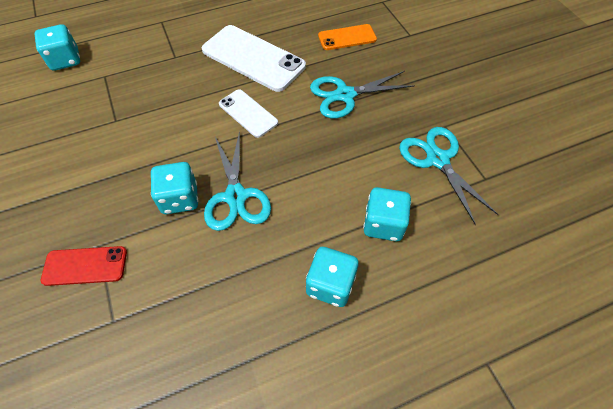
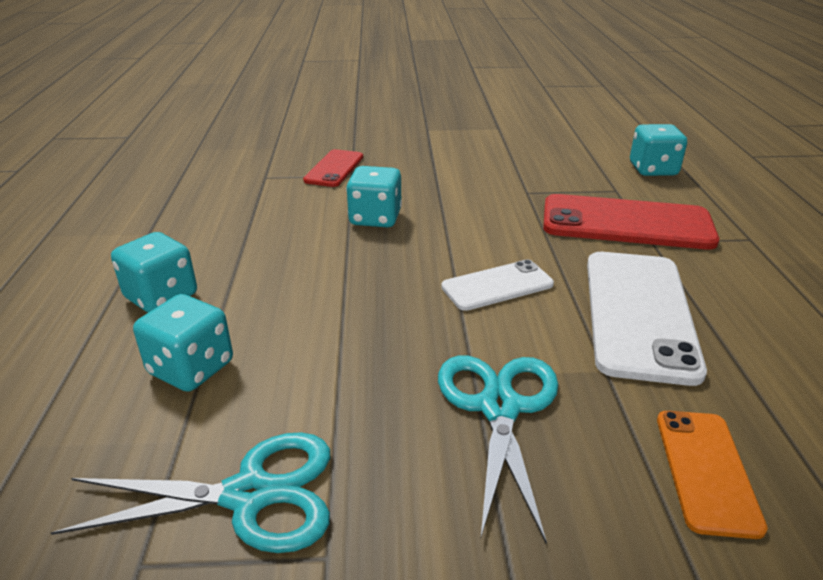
camera: 110 degrees right, 25 degrees down
white phone [202,25,306,92] -> white phone turned 45 degrees counterclockwise [587,252,707,386]
turquoise scissors [204,131,271,231] -> none
none -> red phone [543,194,719,249]

